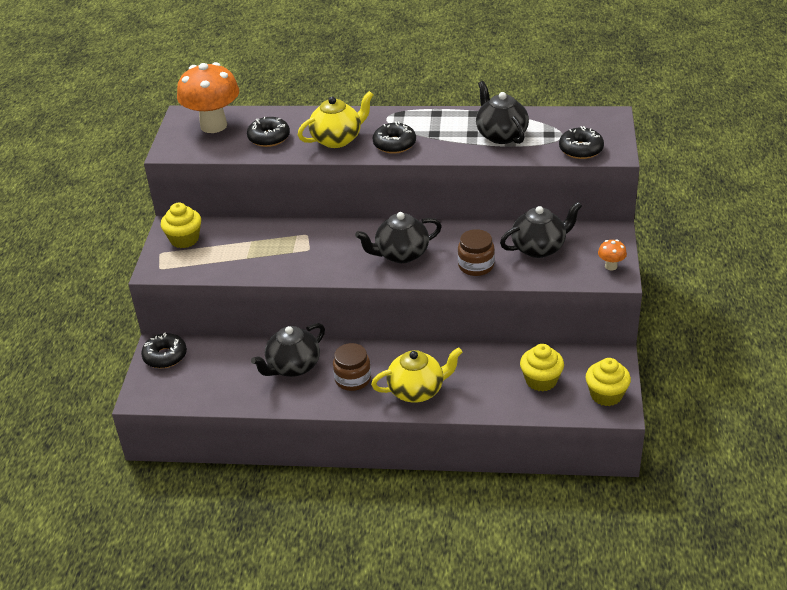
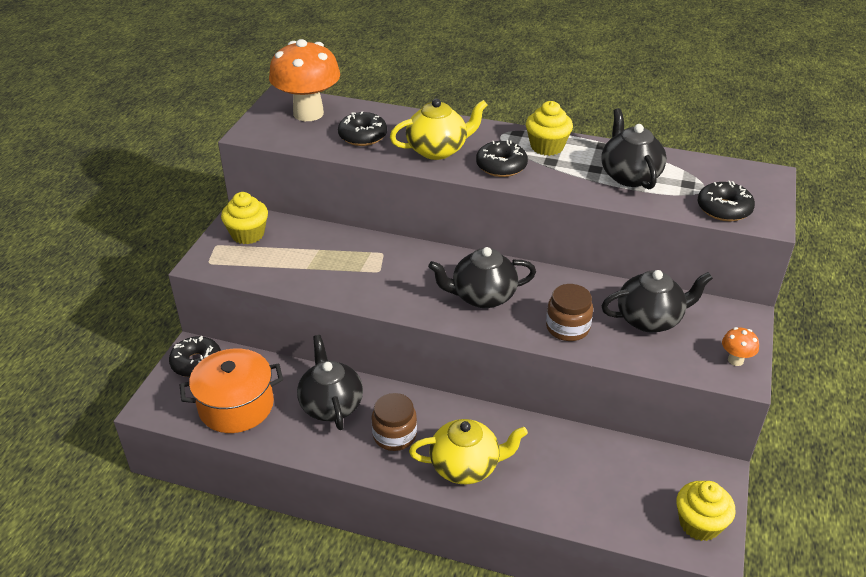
camera: 10 degrees right, 0 degrees up
black teapot [251,323,325,377] -> black teapot turned 105 degrees clockwise [297,335,363,430]
yellow cupcake [520,344,564,392] -> yellow cupcake moved to [526,101,573,156]
none -> orange pot [179,349,283,433]

